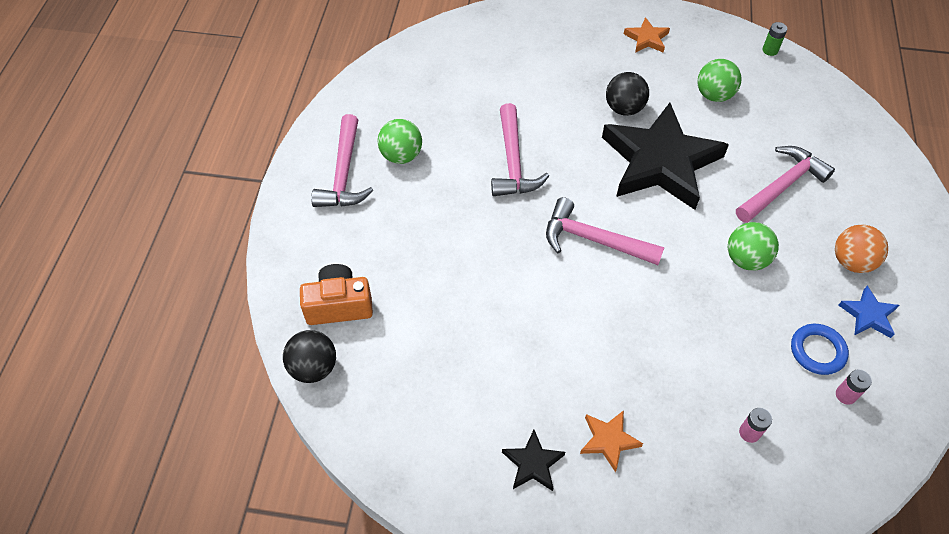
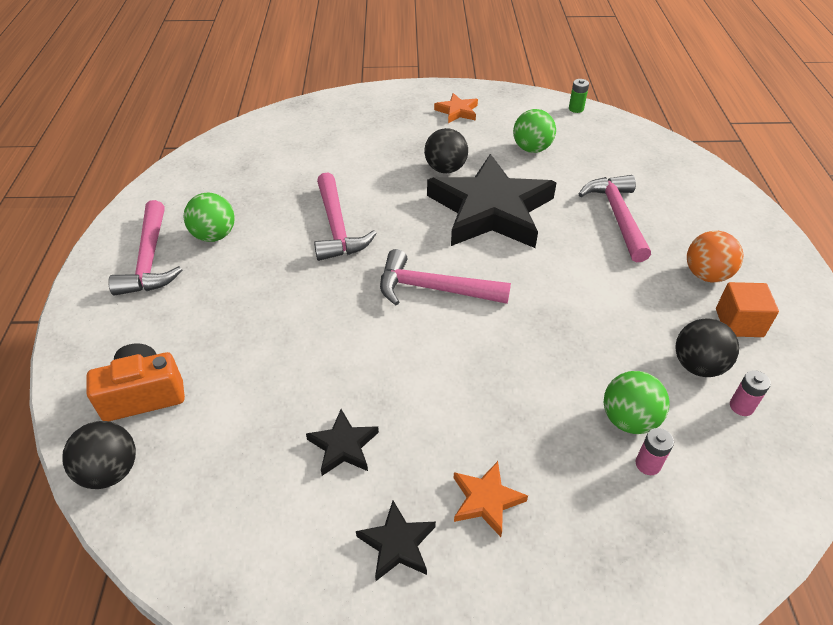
camera: 10 degrees left, 10 degrees down
green ball [728,222,779,271] -> green ball moved to [604,371,670,434]
pink hammer [736,146,835,223] -> pink hammer turned 45 degrees counterclockwise [579,175,651,262]
blue ring [791,324,849,375] -> black ball [675,318,739,377]
blue star [838,286,899,338] -> orange cube [716,282,779,337]
none -> black star [306,409,379,476]

